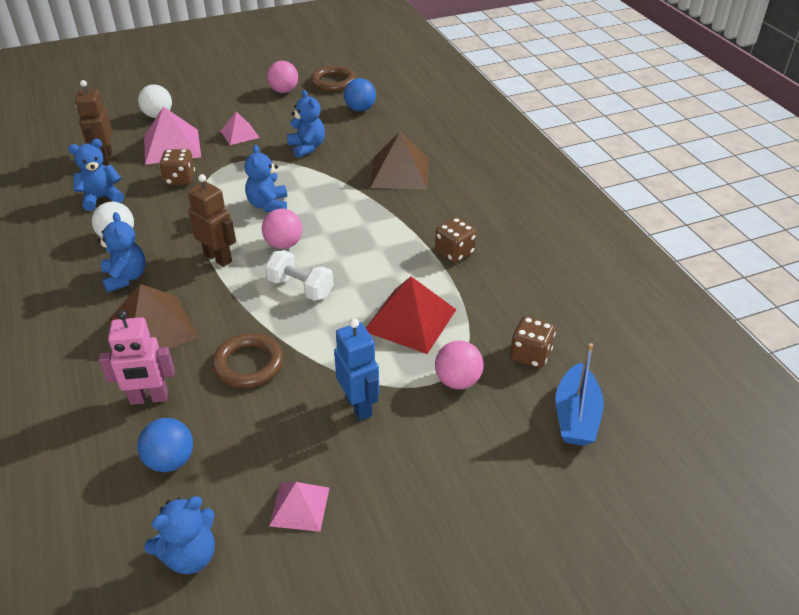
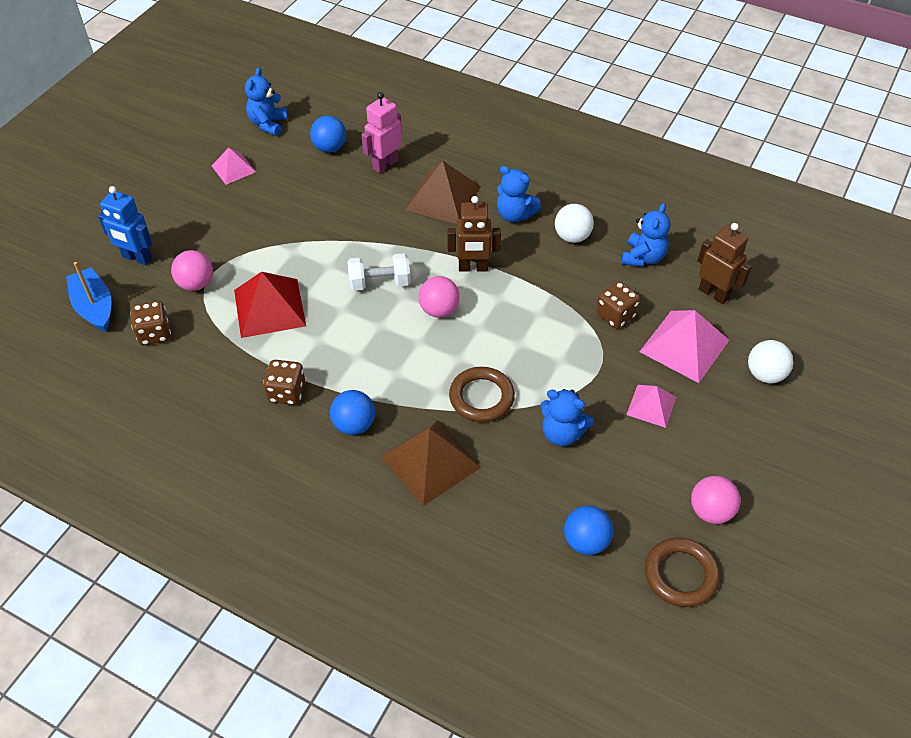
camera: 140 degrees right, 10 degrees up
brown ring [212,333,284,388] -> brown ring moved to [449,367,515,422]
blue teddy bear [244,145,287,212] -> none
blue robot [334,318,379,421] -> blue robot moved to [98,186,152,265]
none -> blue ball [330,390,375,435]

